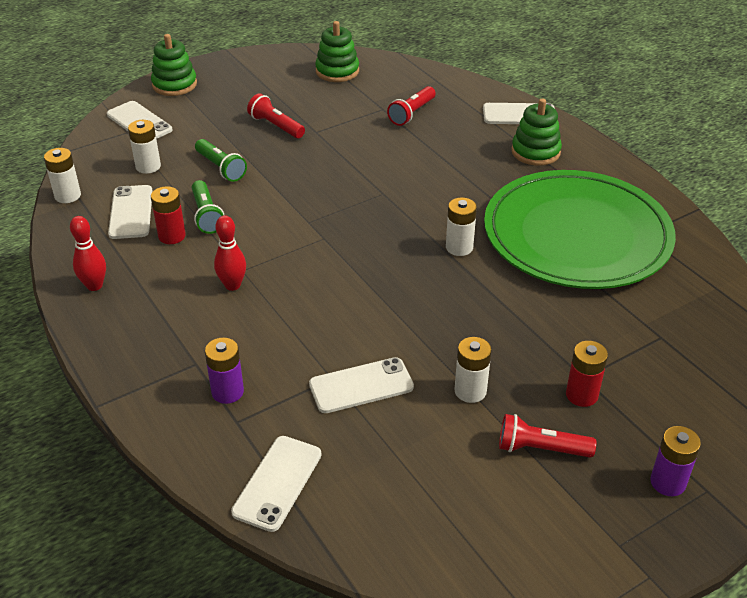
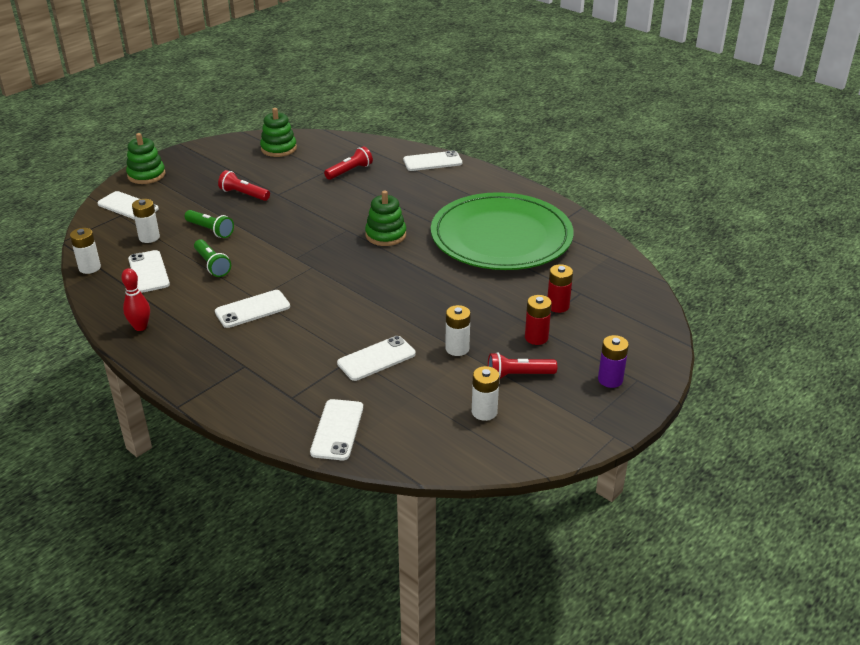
camera: 15 degrees left, 5 degrees down
red battery [151,186,186,244] -> red battery moved to [547,264,573,313]
purple battery [205,338,244,404] -> none
red bowling pin [214,215,246,291] -> white phone [215,290,290,328]
red flashlight [387,86,436,126] -> red flashlight turned 150 degrees counterclockwise [324,146,373,180]
white battery [446,198,477,256] -> white battery moved to [472,366,499,421]
green stacking toy [511,99,562,166] -> green stacking toy moved to [365,190,406,246]

